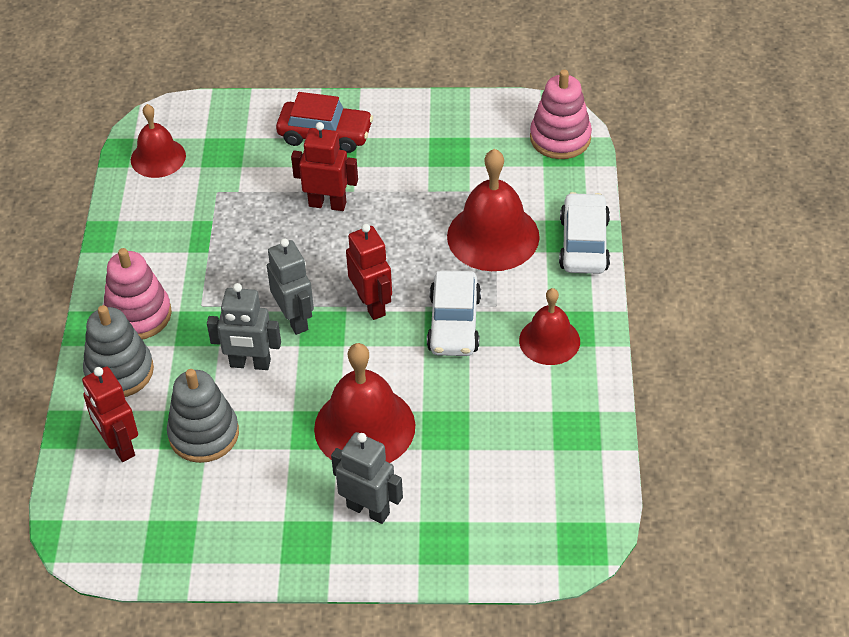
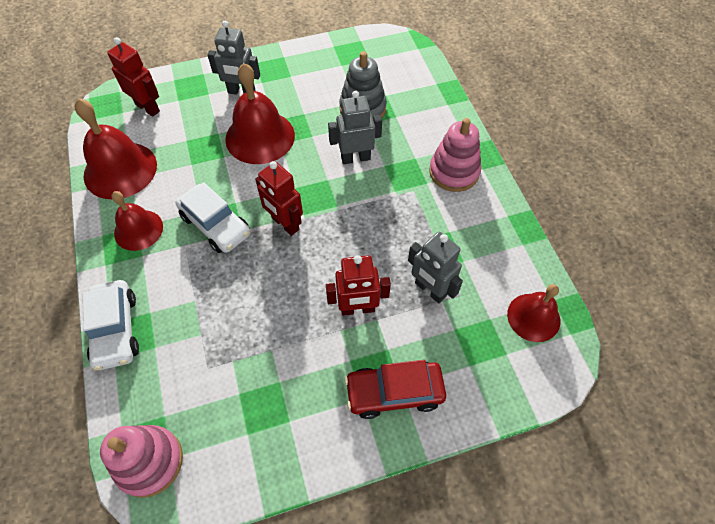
camera: 160 degrees right, 10 degrees up
red robot [82,366,138,462] -> red robot moved to [107,37,160,117]
grey stacking toy [83,305,154,397] -> none
grey robot [267,238,314,335] -> grey robot moved to [408,232,463,303]
white car [427,270,481,356] -> white car turned 150 degrees clockwise [176,182,250,253]
red bell [447,149,540,271] -> red bell moved to [74,99,157,199]

